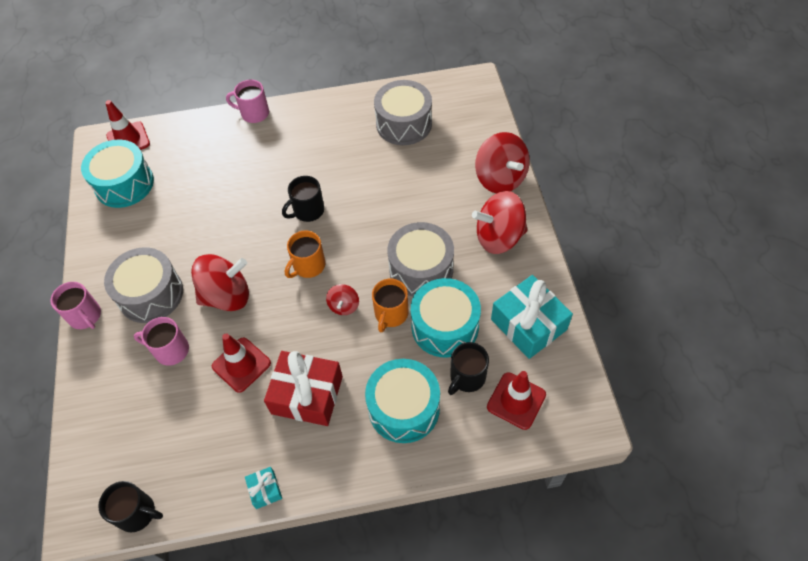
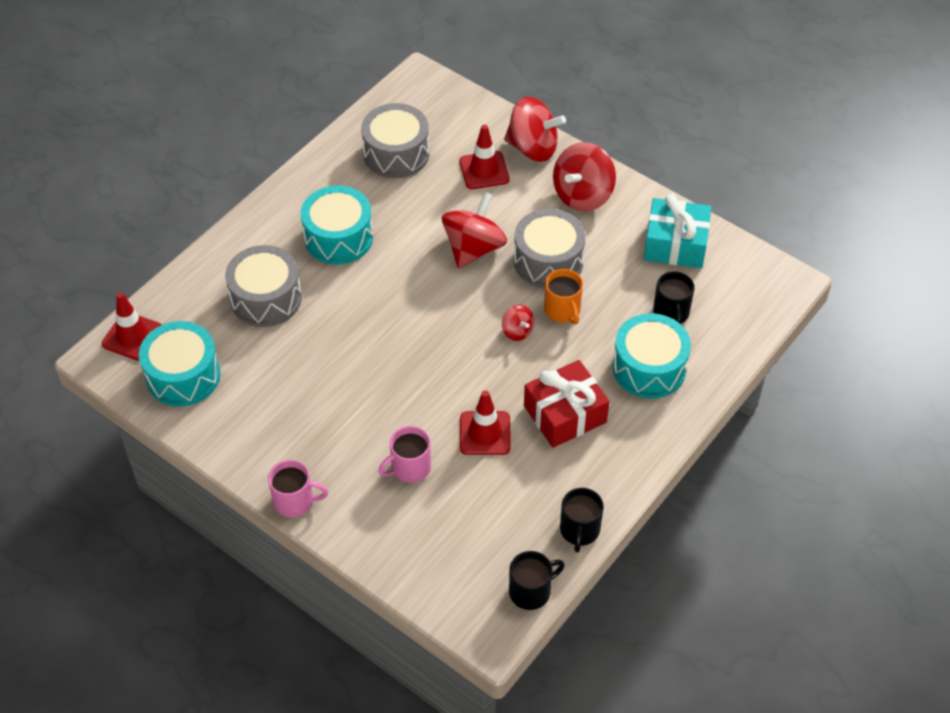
camera: 45 degrees left, 5 degrees down
grey drum [104,247,183,323] -> grey drum moved to [225,245,302,327]
red spinning top [191,254,249,311] -> red spinning top moved to [442,192,507,268]
pink mug [226,80,269,123] -> none
turquoise gift [245,467,282,509] -> none
black mug [282,176,324,222] -> black mug moved to [560,488,604,553]
orange mug [285,231,325,278] -> none
turquoise drum [411,278,481,358] -> turquoise drum moved to [301,185,373,265]
red traffic cone [487,371,546,430] -> red traffic cone moved to [460,124,509,189]

